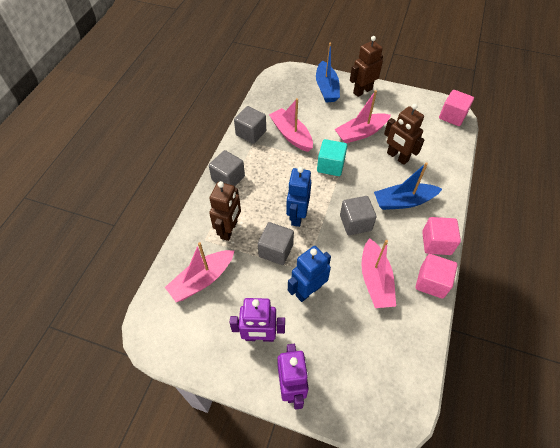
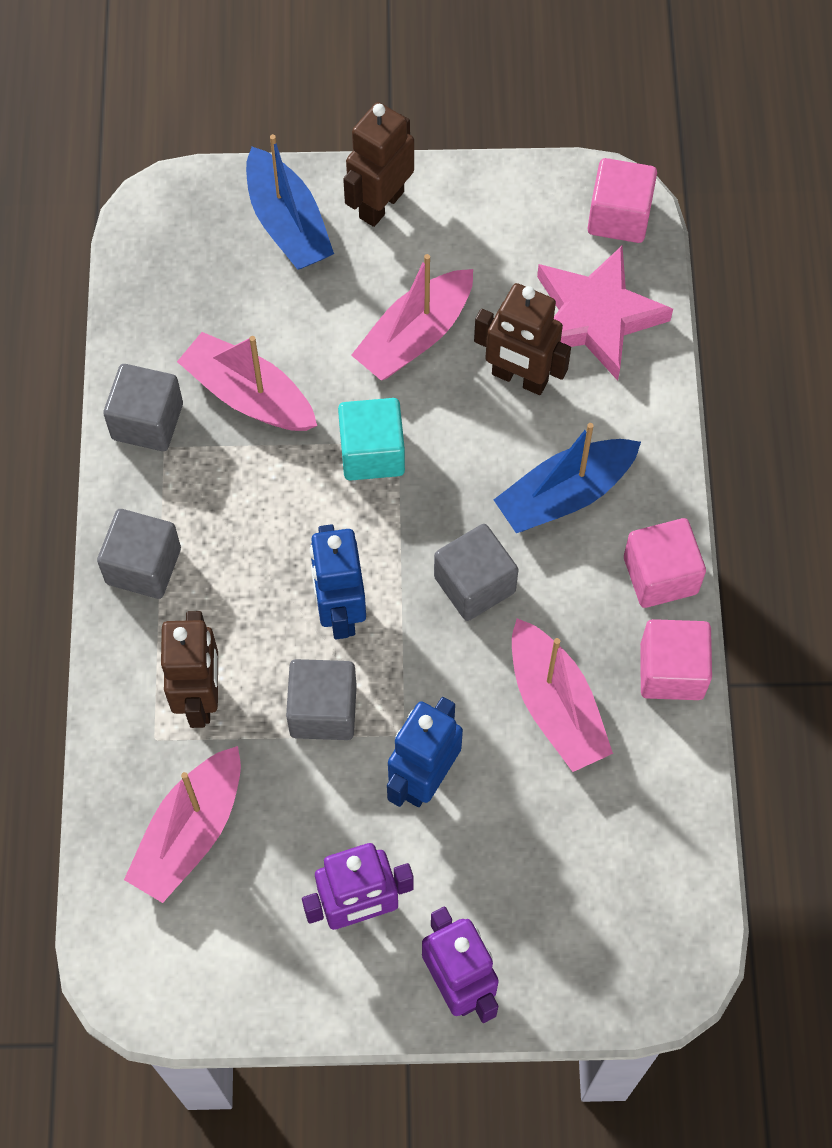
camera: 20 degrees left, 10 degrees up
none -> pink star [537,246,673,381]

